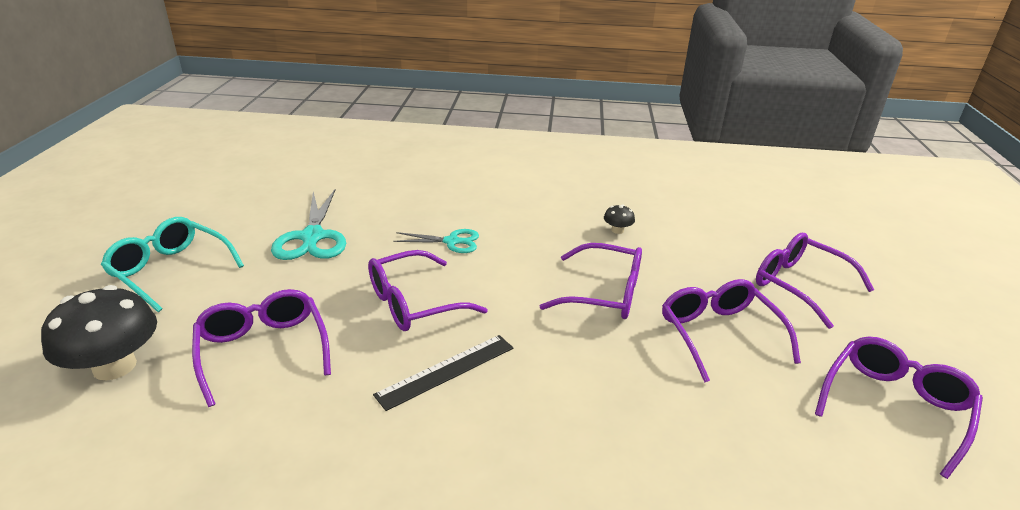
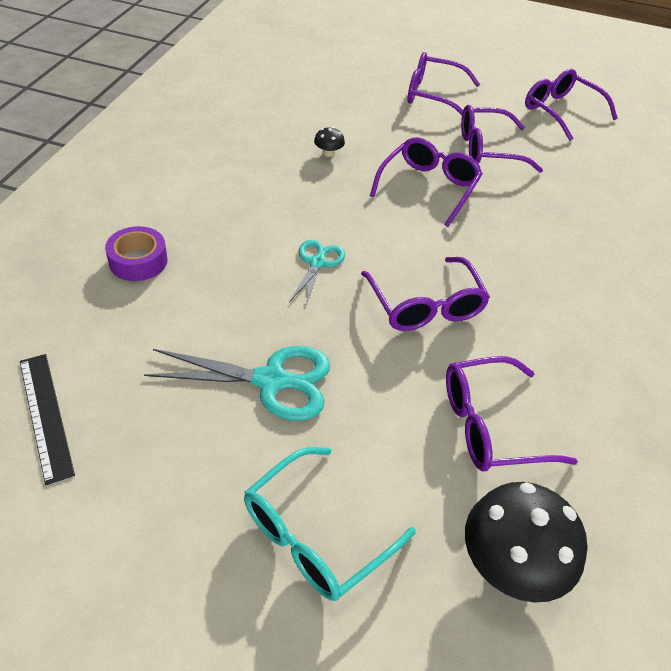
camera: 80 degrees left, 15 degrees up
black ruler [373,335,513,411] -> black ruler moved to [20,354,75,485]
purple glasses [756,233,874,329] -> purple glasses turned 45 degrees clockwise [407,52,480,115]
none -> purple tape [105,226,168,281]

